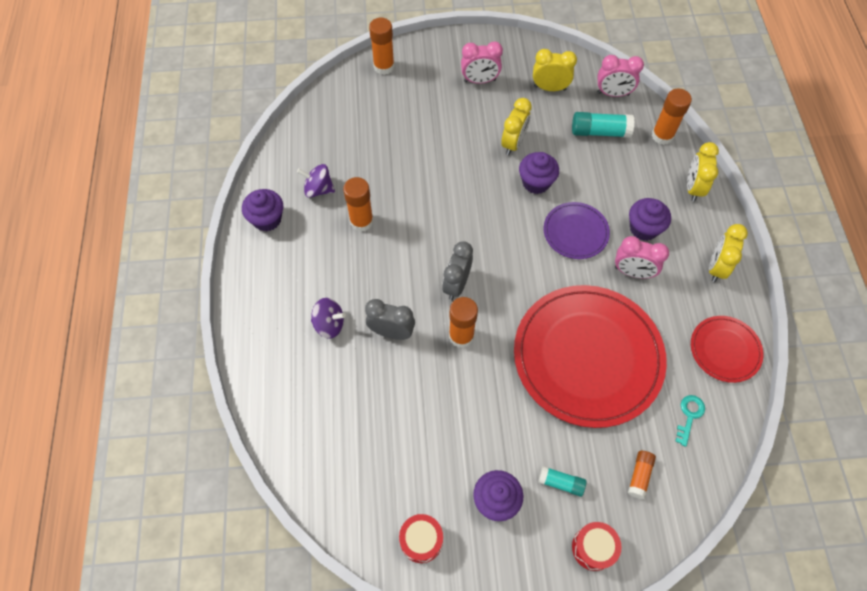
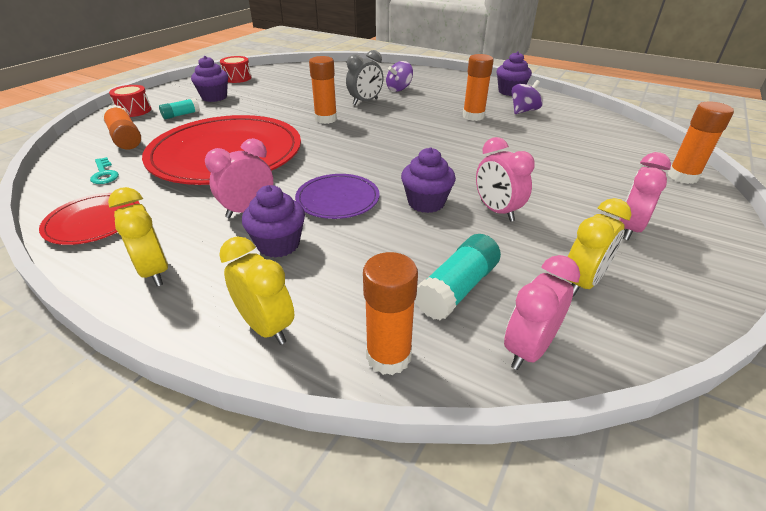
camera: 125 degrees right, 25 degrees down
grey clock [442,241,473,300] -> none
yellow clock [501,98,532,155] -> pink clock [476,137,535,222]
orange glue stick [628,451,656,499] -> orange glue stick [102,105,141,150], size x1.62

